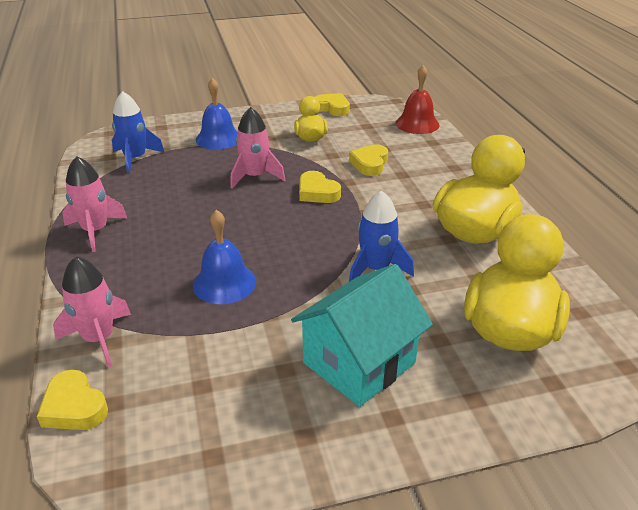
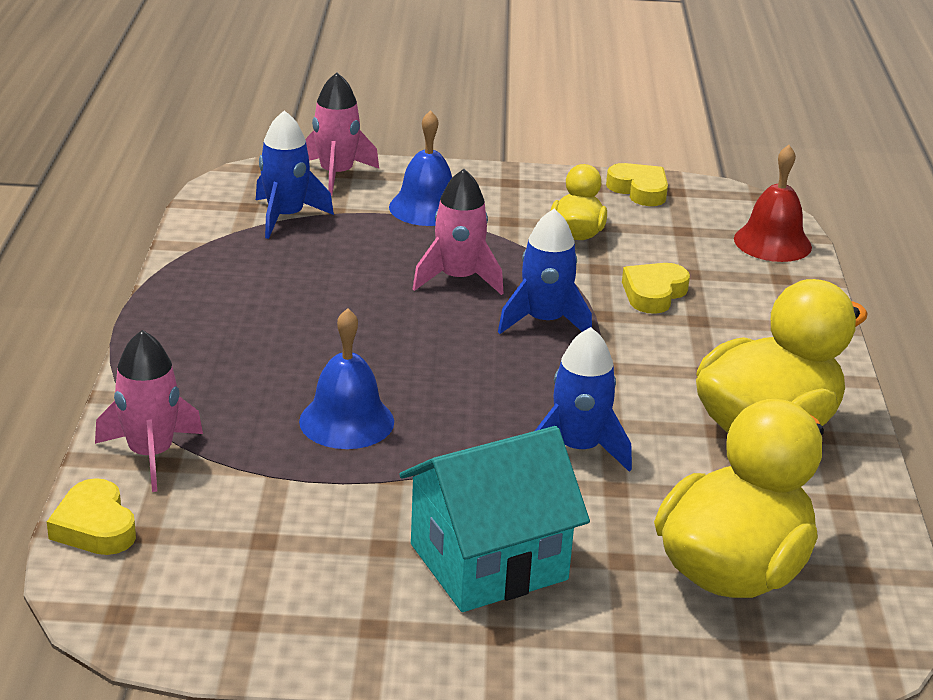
camera: 15 degrees right, 5 degrees down
pink rocket [62,156,128,252] -> pink rocket moved to [305,72,379,196]
yellow heart [299,171,341,203] -> blue rocket [498,209,592,334]

